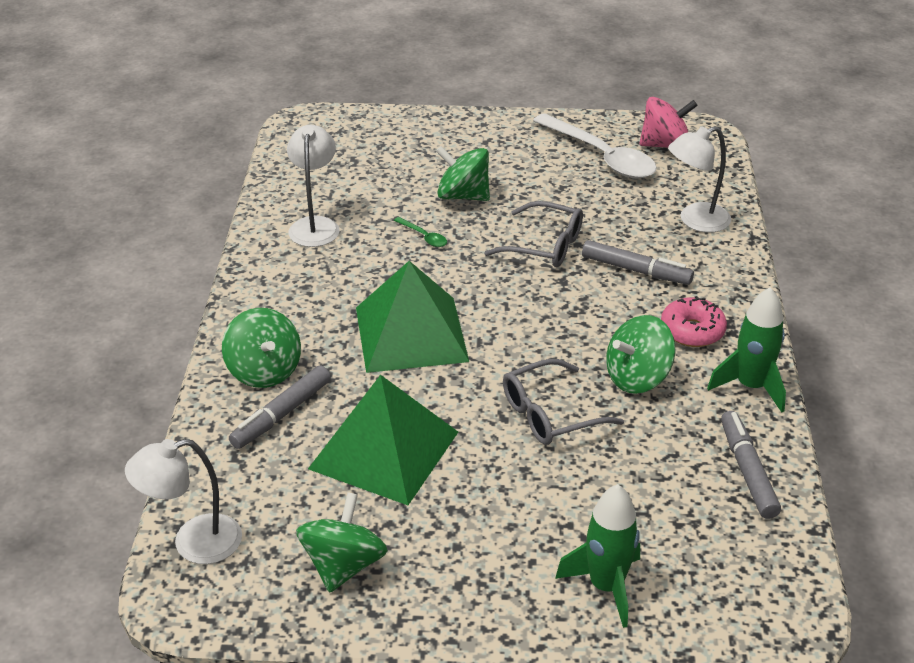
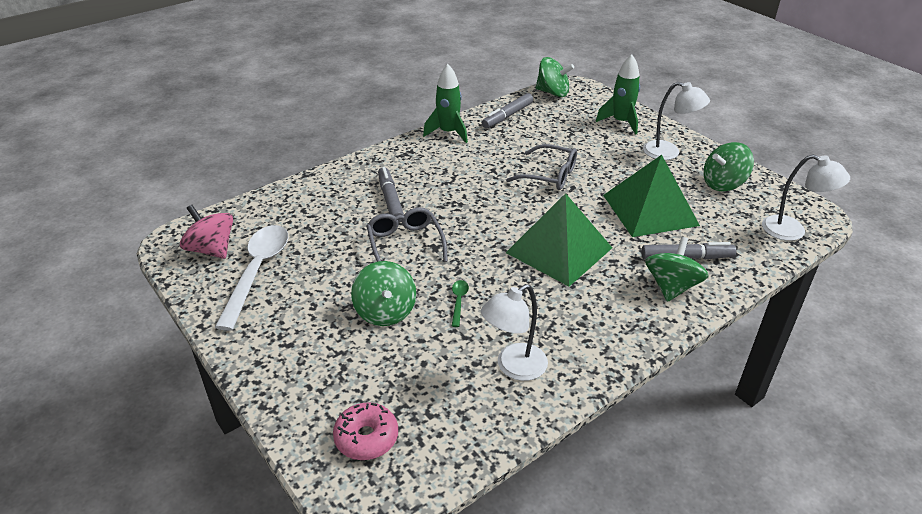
camera: 130 degrees left, 0 degrees up
green spinning top [606,315,675,394] -> green spinning top moved to [536,57,574,97]
pink donut [661,296,727,347] -> pink donut moved to [333,403,398,460]
white lamp [668,126,731,233] -> white lamp moved to [643,82,710,160]

